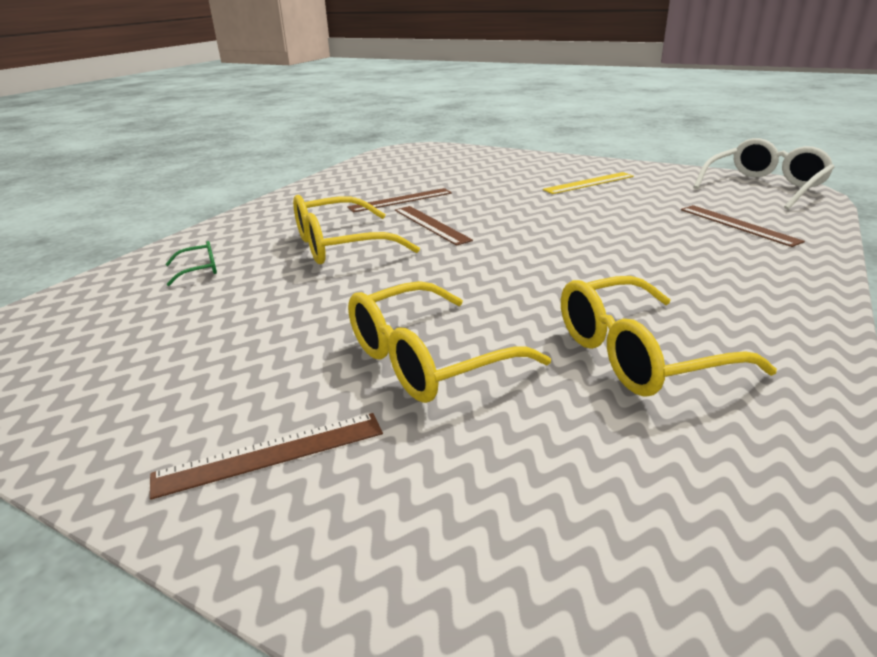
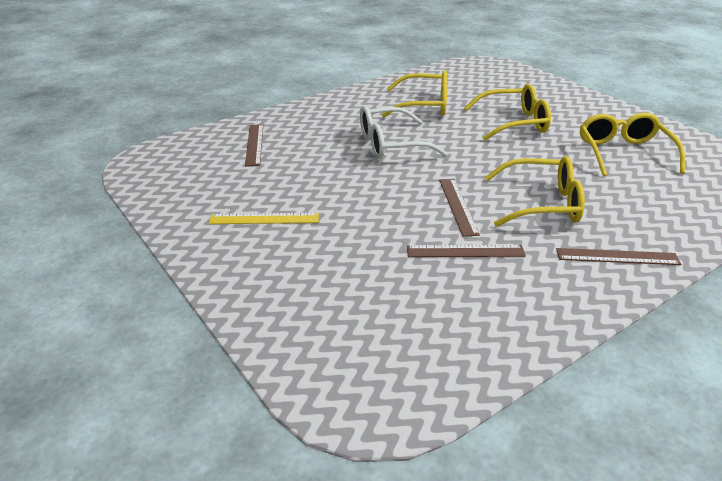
camera: 155 degrees left, 5 degrees up
brown ruler [150,413,383,500] -> brown ruler moved to [556,248,681,265]
green glasses [165,241,217,286] -> none
white glasses [694,138,835,210] -> white glasses moved to [360,106,448,159]
none -> yellow glasses [580,113,685,176]

